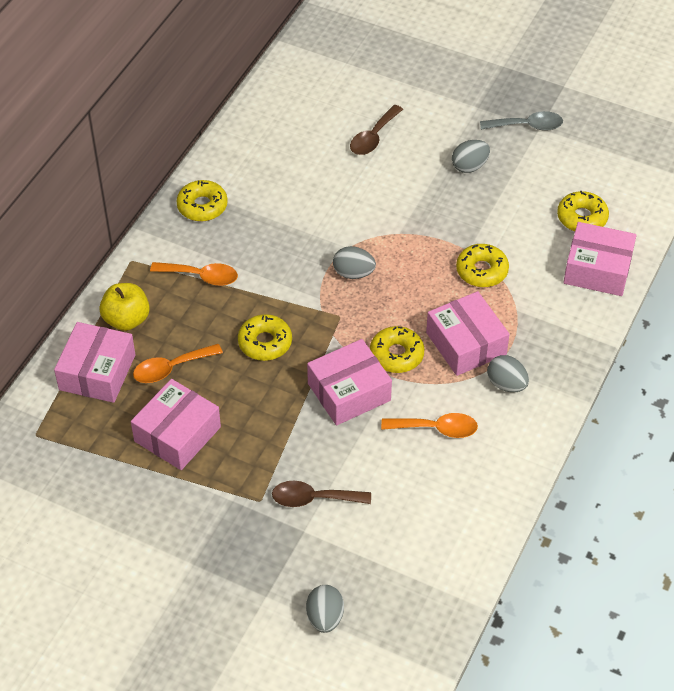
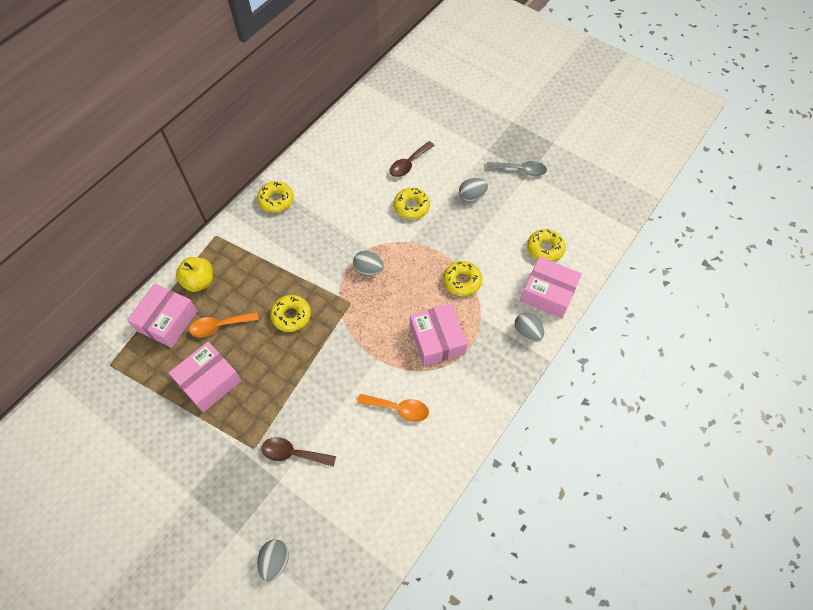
camera: 10 degrees right, 10 degrees up
orange spoon [150,262,238,286] -> none
pink box [307,339,392,425] -> none
yellow donut [370,326,424,373] -> yellow donut moved to [394,188,430,220]
grey egg [487,355,529,392] -> grey egg moved to [514,312,544,342]

